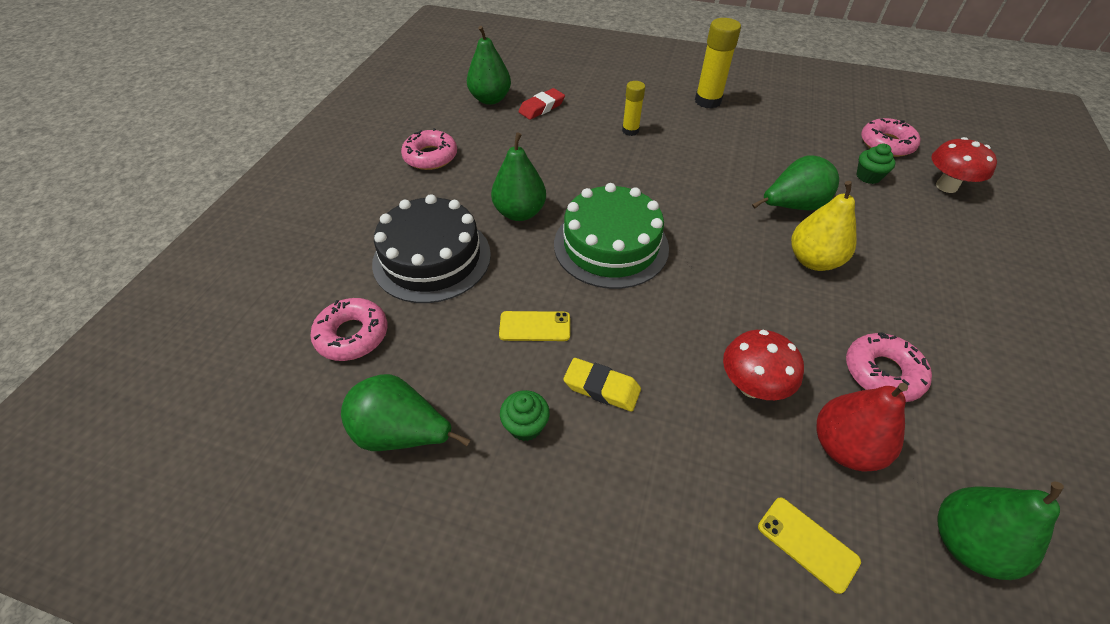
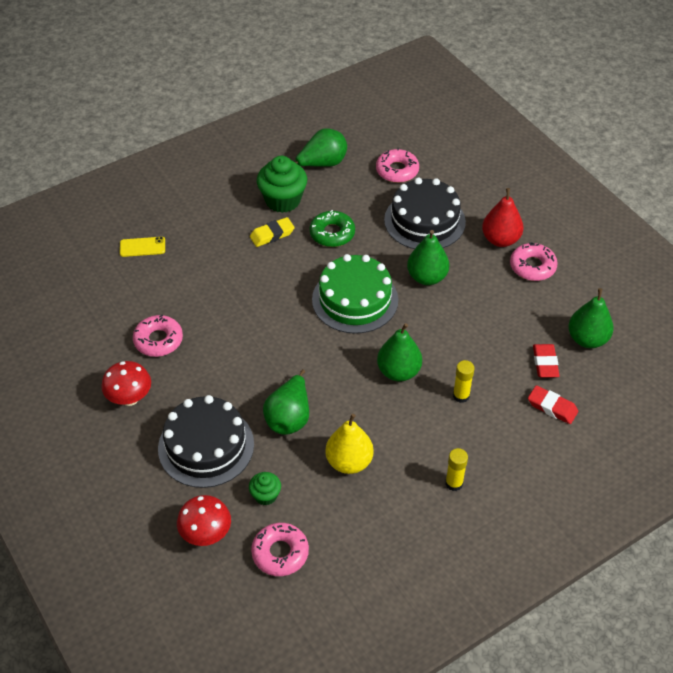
camera: 130 degrees right, 0 degrees up
yellow phone [499,311,570,341] -> green donut [310,210,355,247]
green cupcake [500,390,550,441] -> green cupcake [257,156,307,213], size x1.92
yellow glue stick [695,18,741,109] -> yellow glue stick [445,448,468,491], size x0.61
red mushroom [723,330,804,400] -> red mushroom moved to [102,361,151,406]
yellow pear [791,181,856,271] -> yellow pear moved to [325,414,374,474]
red pear [817,383,908,471] -> red pear moved to [482,188,524,247]
green pear [937,481,1064,580] -> green pear moved to [377,323,422,381]
none -> black cake [158,395,254,488]
none -> red eraser [528,385,578,424]

